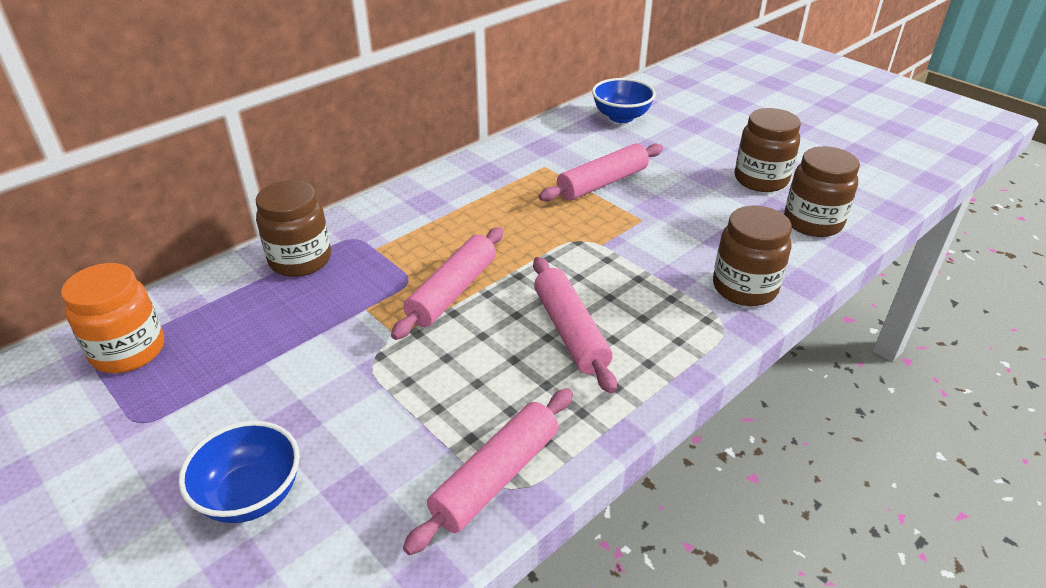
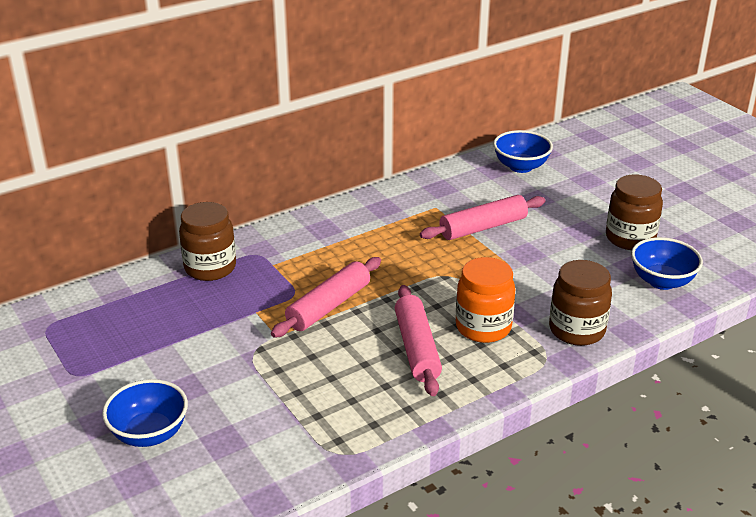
camera: 10 degrees right, 5 degrees down
orange jar [61,263,164,373] -> orange jar moved to [456,257,516,343]
pink rolling pin [403,389,573,555] -> none
brown jar [784,146,860,237] -> blue bowl [631,237,703,290]

